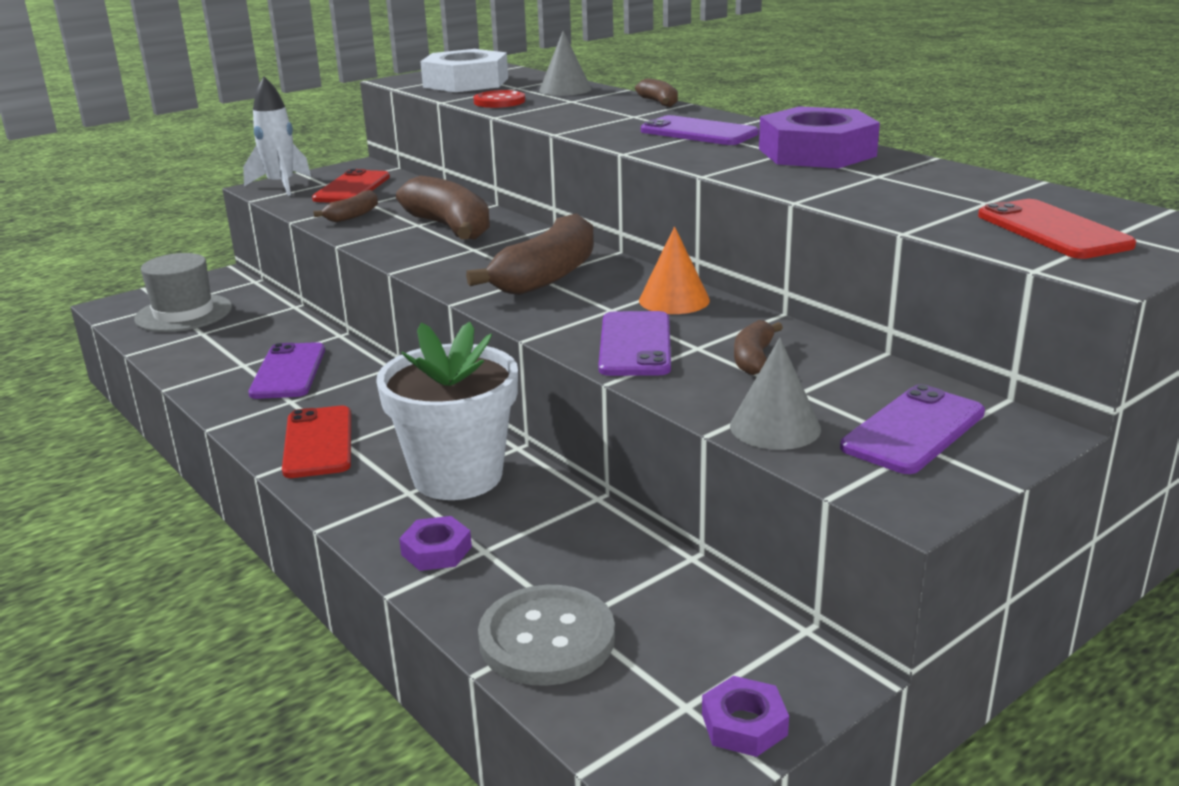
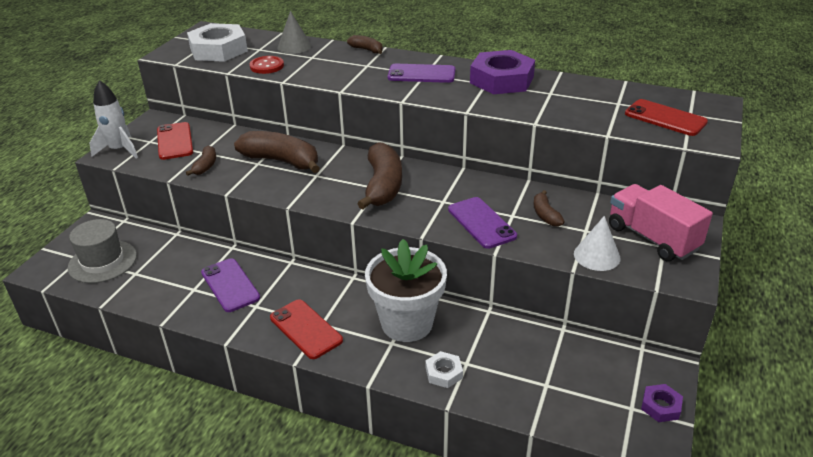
camera: 30 degrees left, 10 degrees up
purple nut [399,516,472,571] -> white nut [426,351,463,388]
grey button [478,585,615,686] -> none
orange cone [639,226,710,314] -> none
grey cone [730,338,821,450] -> white cone [574,216,621,271]
purple phone [840,384,985,474] -> pink truck [609,184,713,261]

